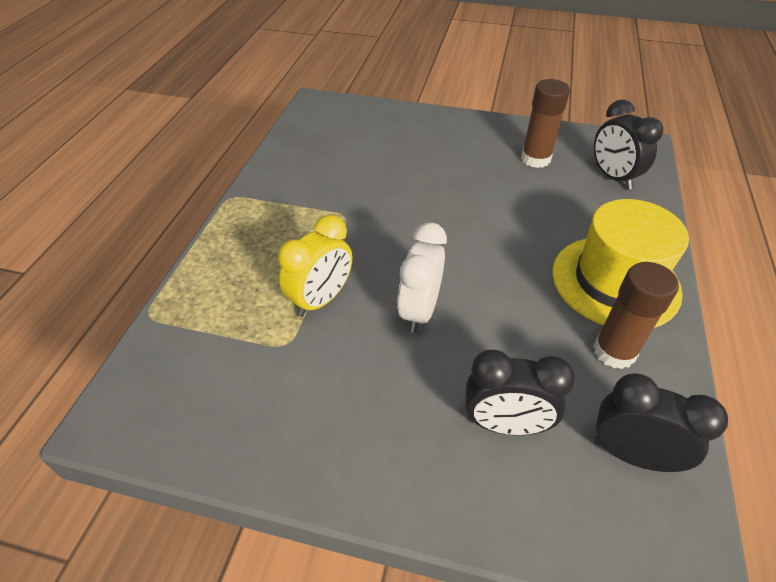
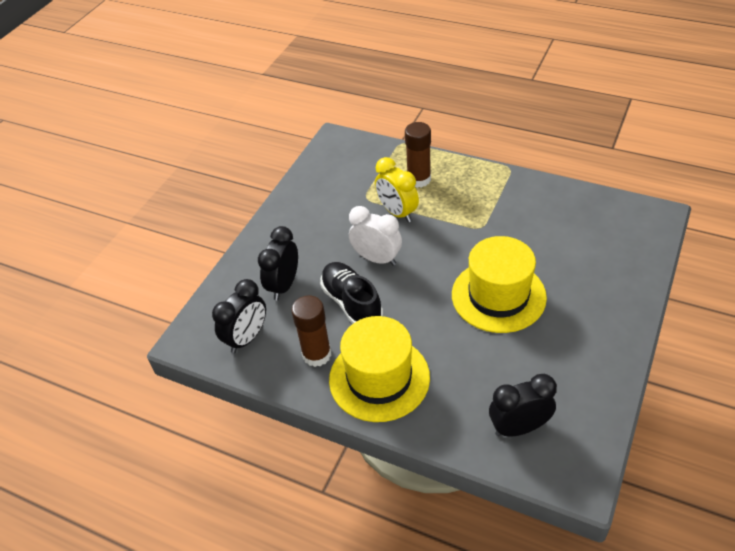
camera: 105 degrees right, 0 degrees up
brown glue stick [521,79,570,168] -> brown glue stick moved to [405,122,431,188]
none -> black shoe [320,262,383,324]
none -> yellow hat [452,236,547,333]

